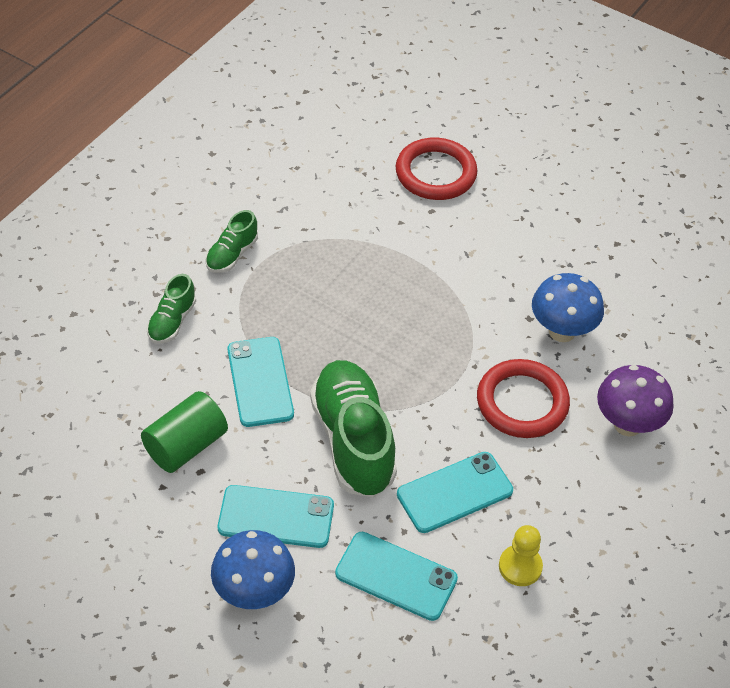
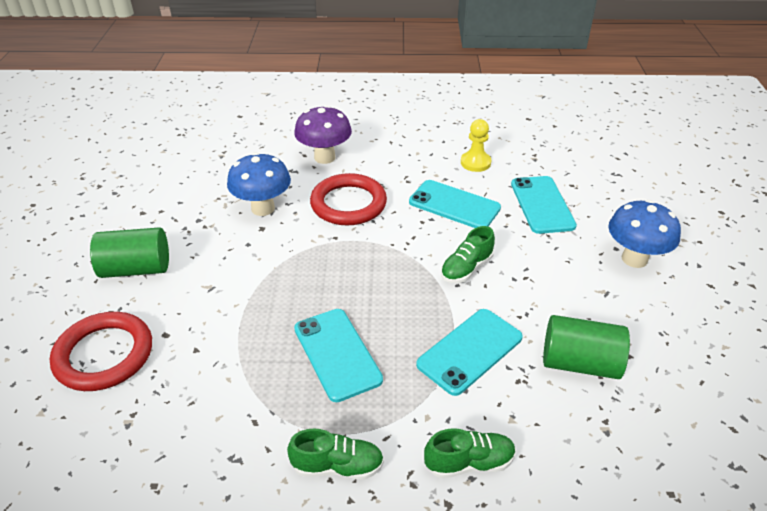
camera: 120 degrees left, 10 degrees down
turquoise phone [218,485,334,548] -> turquoise phone moved to [294,309,383,402]
green shoe [310,360,397,498] -> green shoe [441,226,495,283], size x0.50
none -> green cylinder [90,227,169,278]

